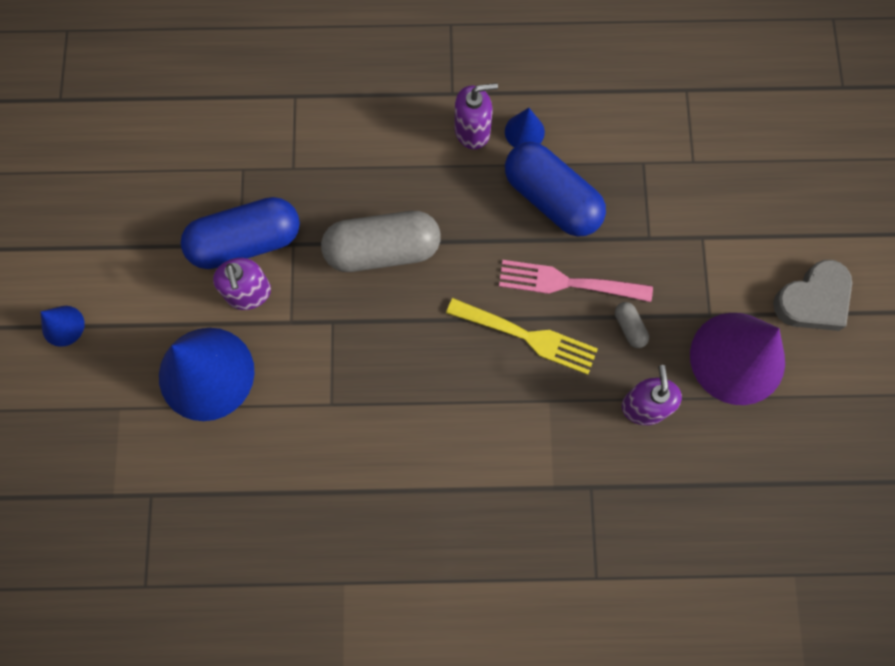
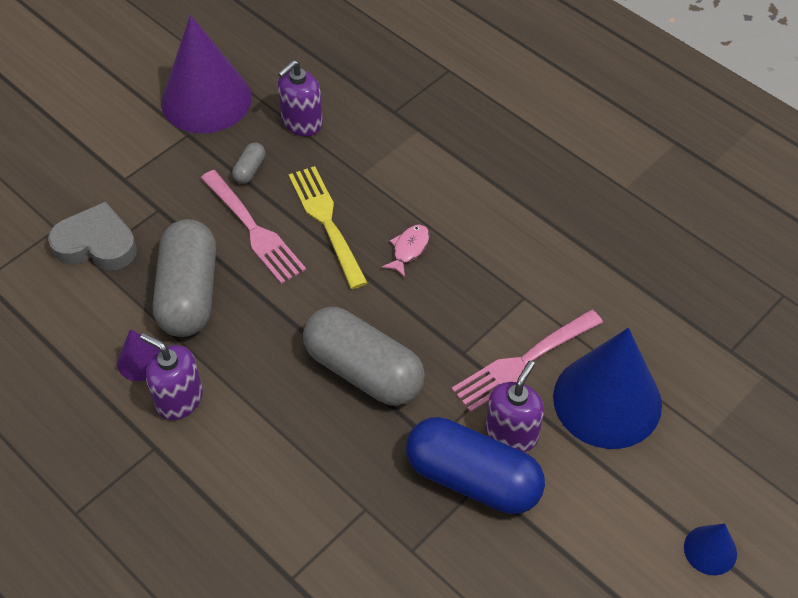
camera: 135 degrees left, 20 degrees down
blue cone [505,108,545,147] -> purple cone [117,329,160,381]
blue capsule [505,142,606,237] -> grey capsule [153,219,216,337]
grey heart [773,260,852,331] -> grey heart moved to [48,202,137,270]
none -> pink fish [381,224,430,277]
none -> pink fork [451,309,603,412]

